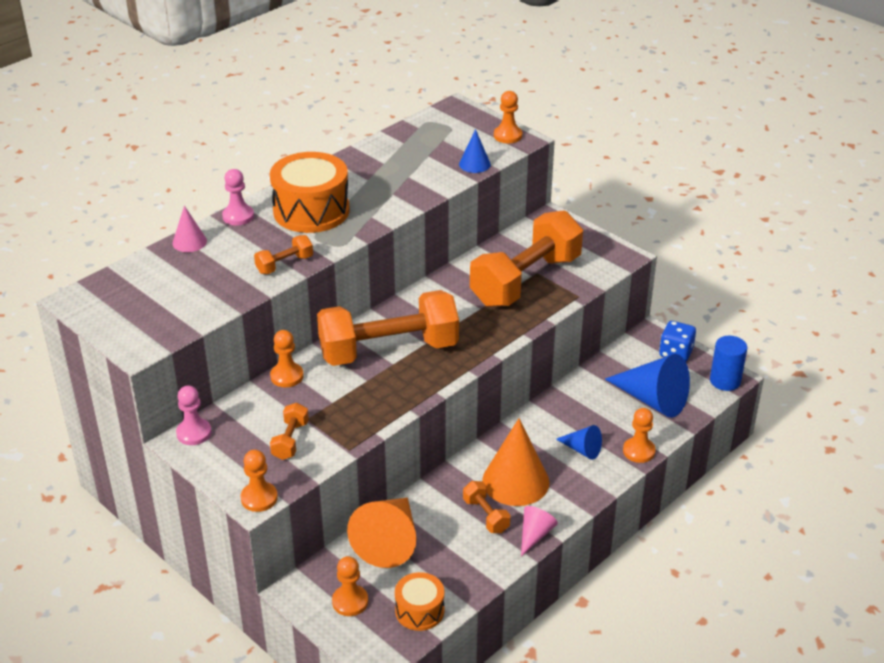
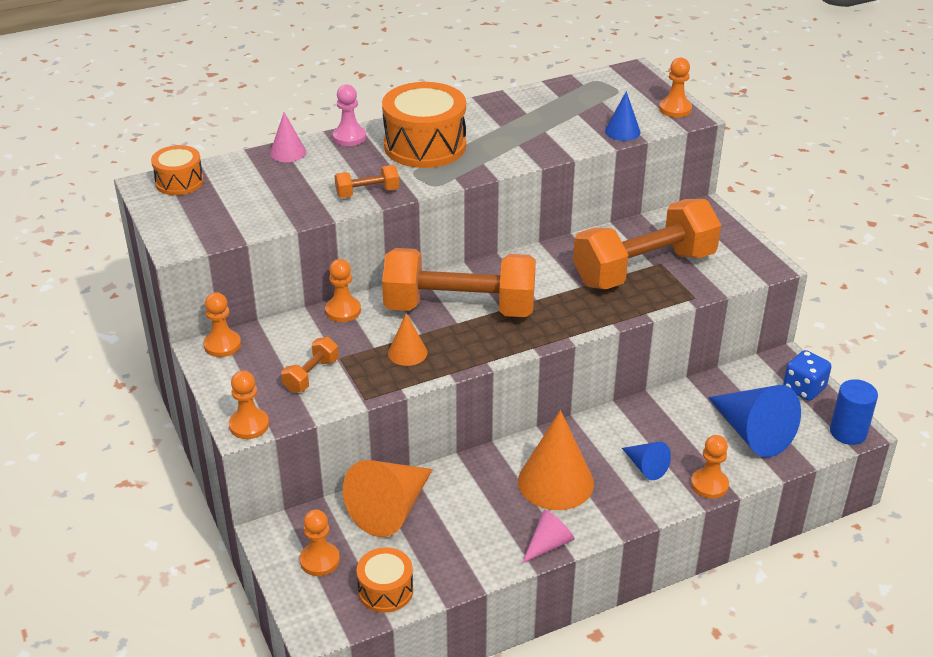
camera: 20 degrees right, 0 degrees up
pink pawn [176,386,212,445] -> orange pawn [204,292,241,357]
orange dumbbell [463,481,511,533] -> none
none -> orange drum [151,145,204,195]
none -> orange cone [388,313,427,366]

